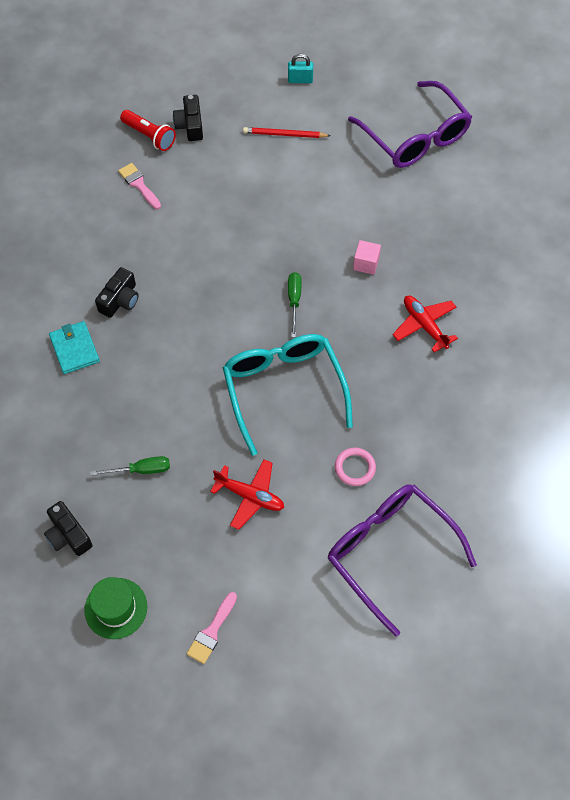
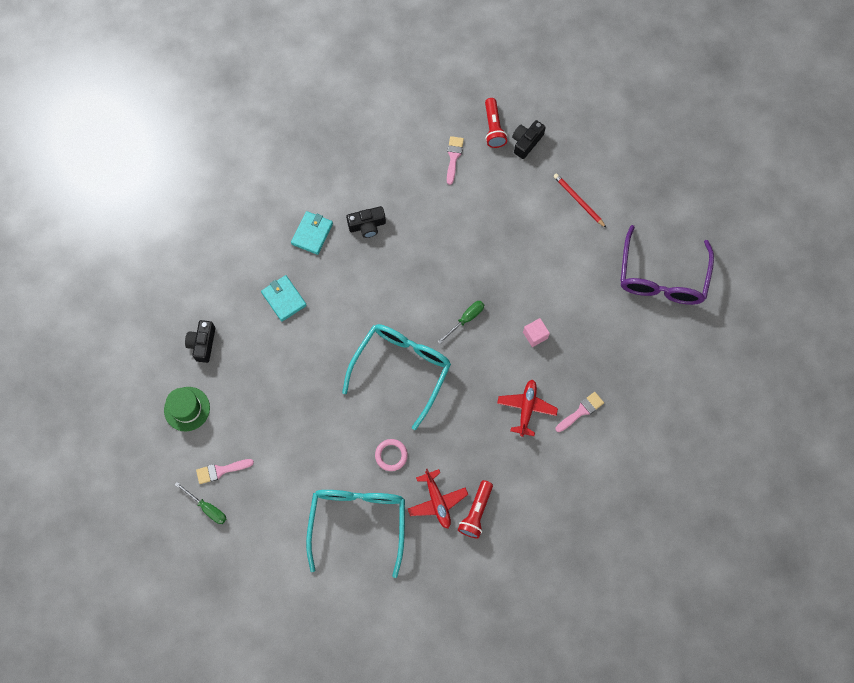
camera: 45 degrees right, 10 degrees up
green screwdriver [90,456,170,476] -> green screwdriver moved to [175,482,226,524]
red plane [210,459,284,530] -> red plane moved to [408,469,468,529]
turquoise padlock [288,54,313,83] -> none
purple glasses [328,484,477,637] -> turquoise glasses [306,490,405,578]
none -> turquoise wallet [261,275,307,322]
none -> red flashlight [458,480,493,539]
none -> pink brush [556,392,604,432]

